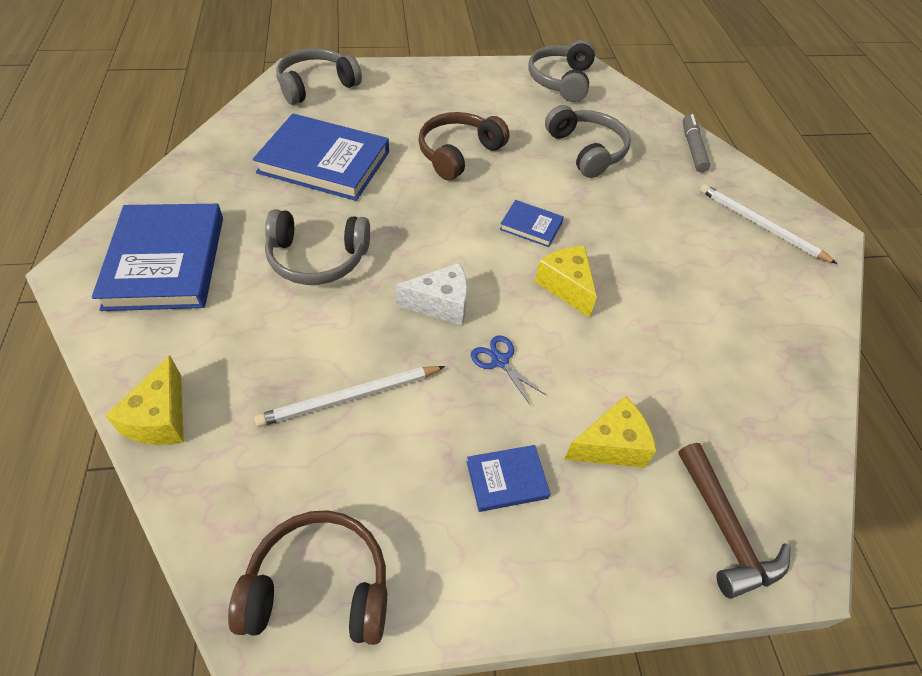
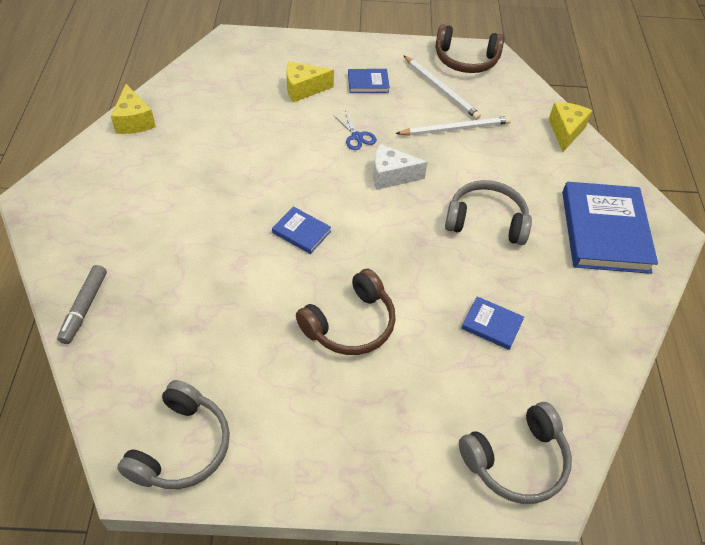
camera: 170 degrees left, 0 degrees up
blue book [253,114,389,201] -> blue book [461,296,524,350], size x0.46
yellow cheese [535,246,597,317] -> yellow cheese moved to [111,84,156,134]
grey headphones [545,105,631,178] -> none
brown hammer [678,443,791,599] -> none
white pencil [700,184,837,264] -> white pencil moved to [403,55,481,119]

